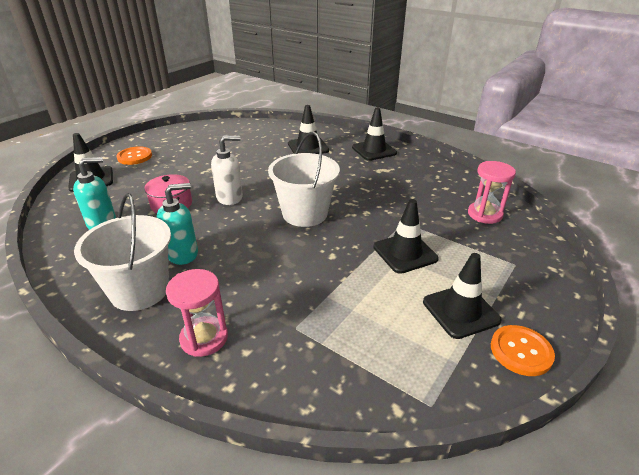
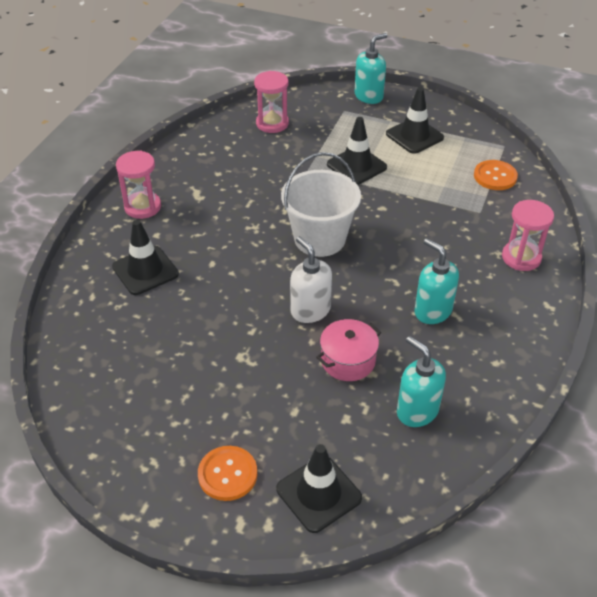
camera: 105 degrees left, 10 degrees up
white bucket [74,193,171,311] -> none
black traffic cone [352,108,397,161] -> pink hourglass [116,151,161,219]
orange button [491,325,555,376] -> orange button moved to [474,160,518,190]
none -> turquoise soap dispenser [355,33,387,104]

